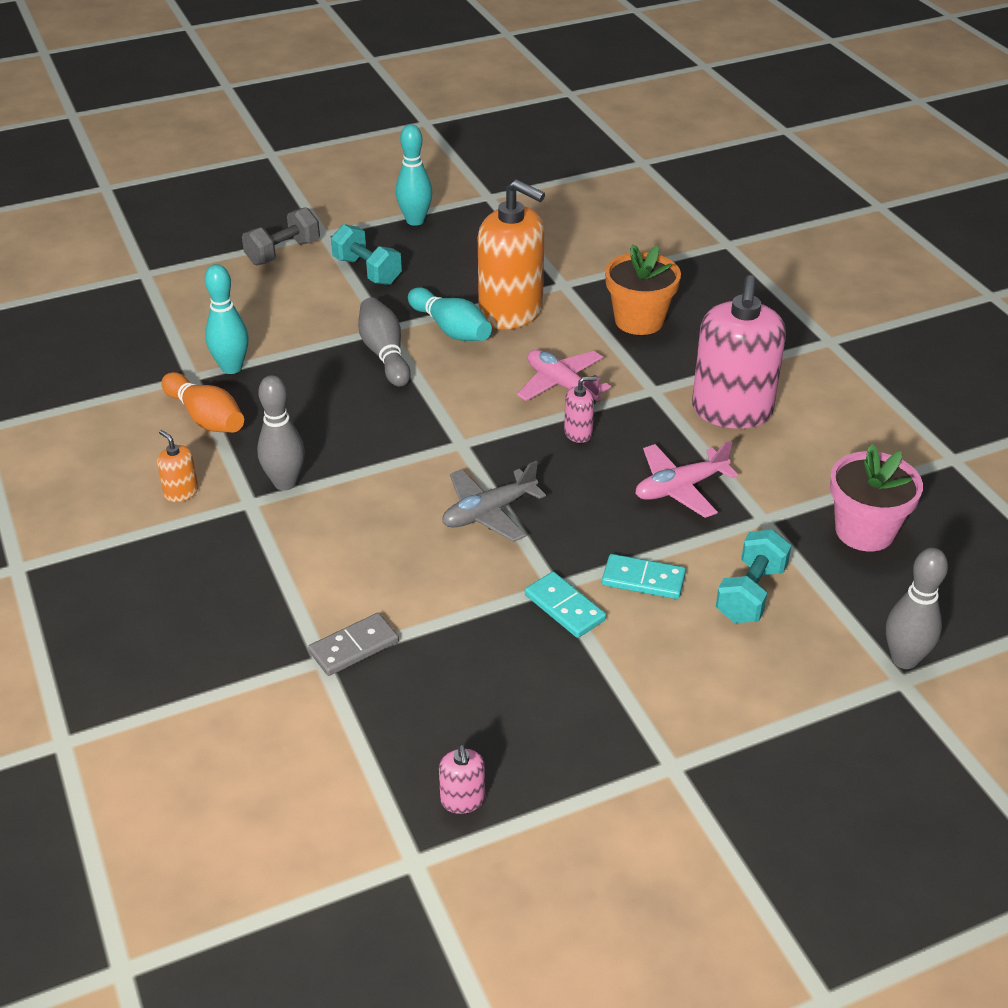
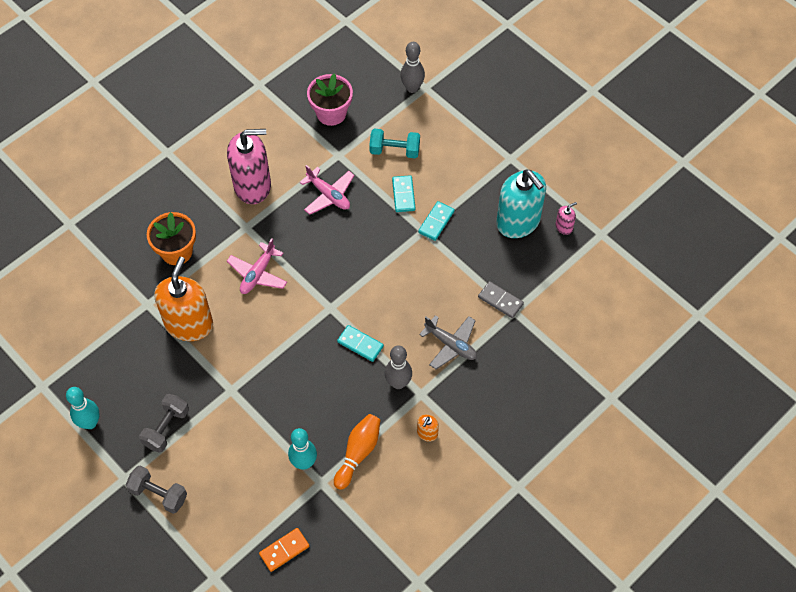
camera: 110 degrees left, 20 degrees up
turquoise dumbbell [331,224,402,285] -> grey dumbbell [139,394,189,453]
grey bowling pin [358,297,411,387] -> none
turquoise bowling pin [408,287,492,341] -> none
grey plane [442,461,546,542] -> grey plane moved to [419,315,477,369]
pink soap dispenser [564,376,597,443] -> none
none -> orange domino [259,528,309,572]
none -> turquoise domino [337,325,384,362]
none -> turquoise soap dispenser [496,170,546,238]

